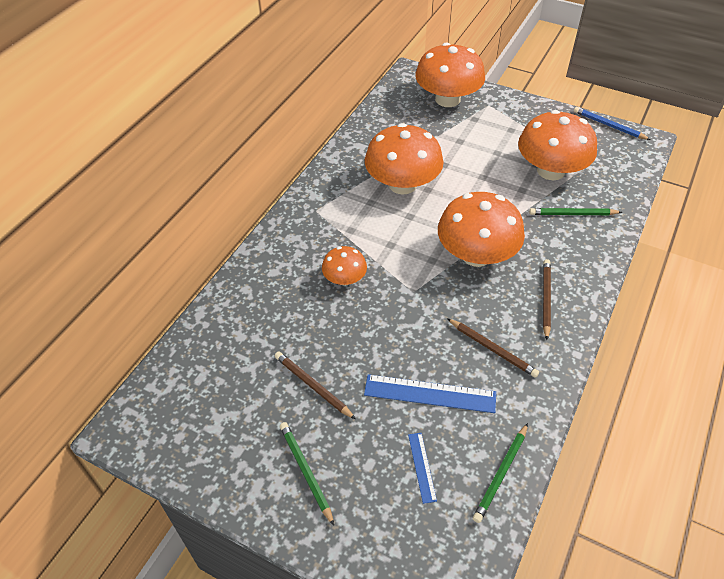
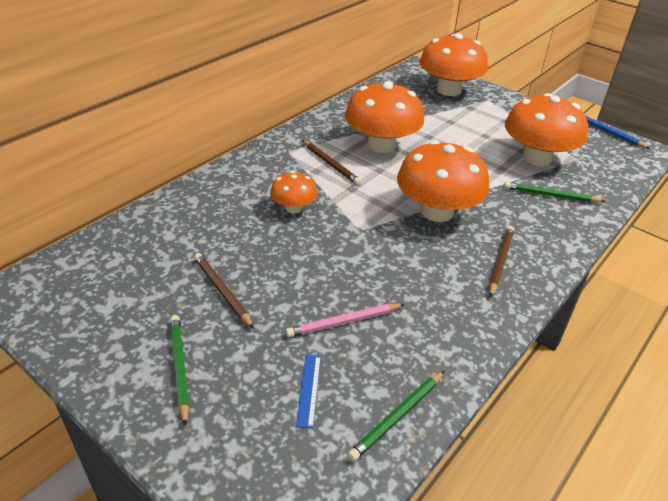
camera: 10 degrees right, 10 degrees down
blue ruler [364,374,496,413] -> pink pencil [285,304,405,337]
brown pencil [447,318,539,378] -> brown pencil moved to [302,140,361,185]

